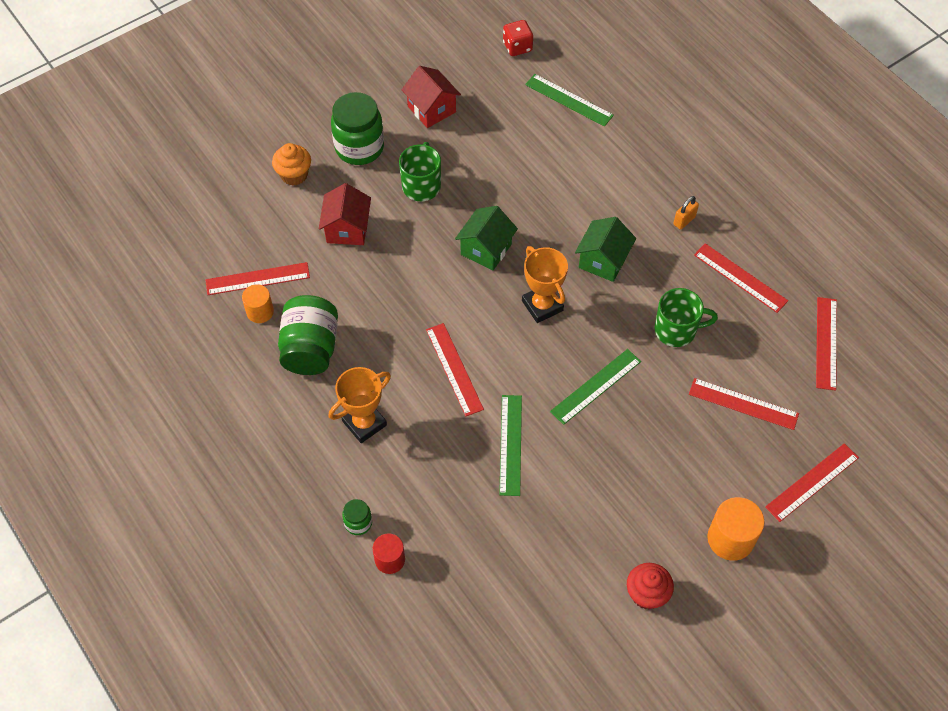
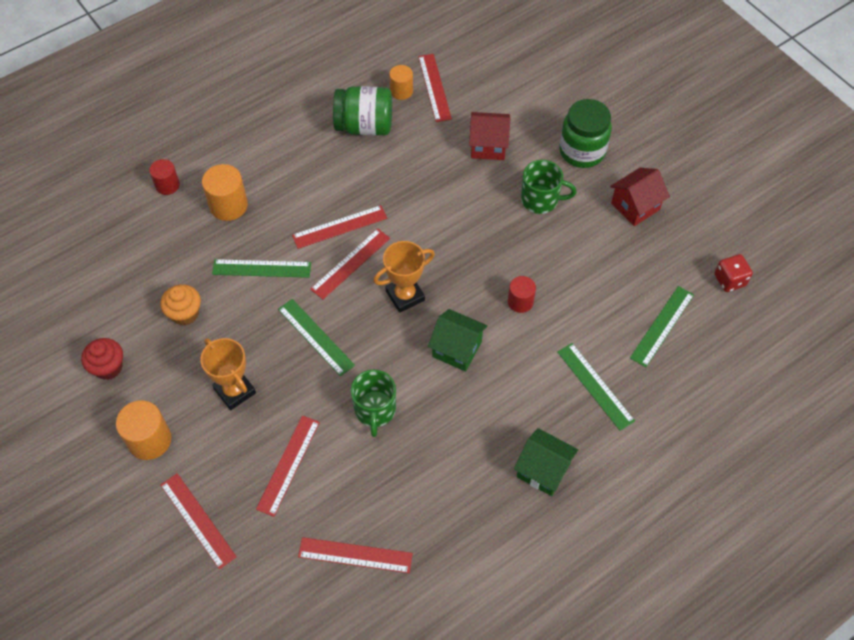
camera: 90 degrees right, 0 degrees up
orange cupcake [272,143,311,186] -> orange cupcake moved to [160,284,201,326]
orange trophy [329,367,391,443] -> orange trophy moved to [200,338,256,410]
green jar [342,499,372,535] -> none
green house [455,206,518,271] -> green house moved to [514,428,578,496]
orange padlock [673,196,699,230] -> none
red ruler [694,243,788,313] -> red ruler moved to [310,228,390,299]
none -> orange cylinder [202,164,248,221]
none -> red cylinder [508,276,536,313]
none -> green ruler [557,343,635,431]

